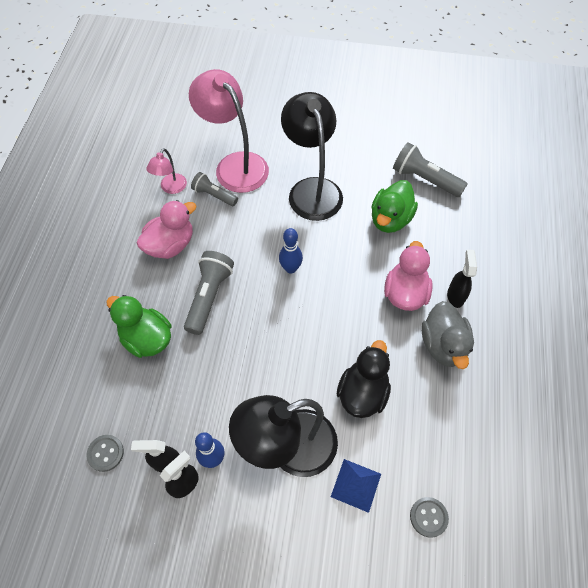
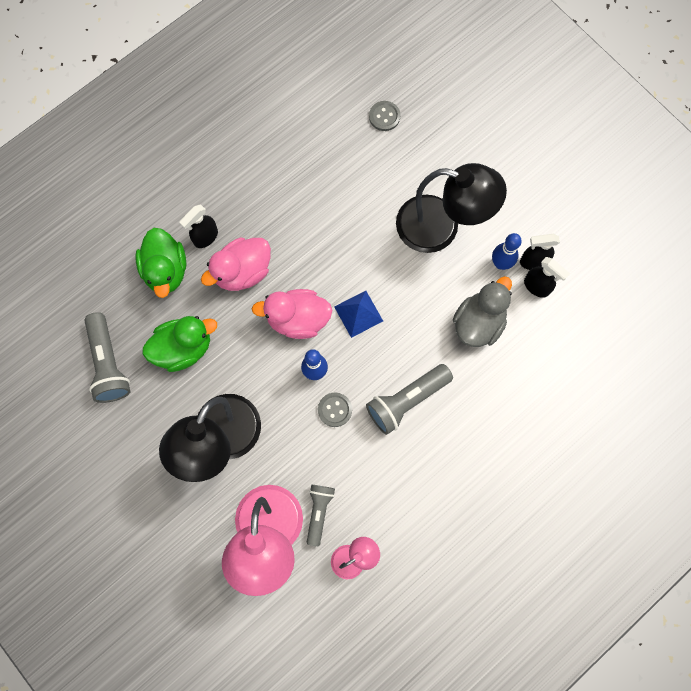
camera: 140 degrees left, 15 degrees up
grey button [86,435,124,472] -> grey button moved to [318,393,352,427]
green duck [106,295,172,358] -> green duck moved to [135,228,186,298]
pink duck [137,200,197,259] -> pink duck moved to [252,289,332,339]
grey flashlight [191,172,238,206] -> grey flashlight turned 150 degrees counterclockwise [307,485,335,546]
blue pyramid [331,459,381,513] -> blue pyramid moved to [334,291,383,338]
black duck [337,340,391,418] -> none
grey duck [422,301,474,369] -> grey duck moved to [453,276,512,347]

